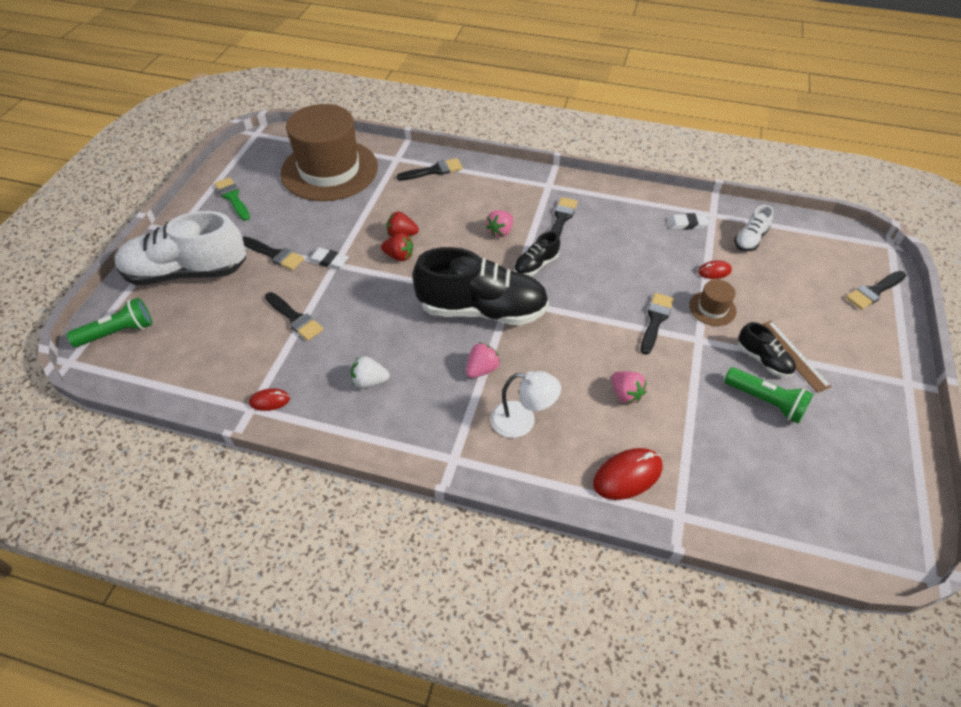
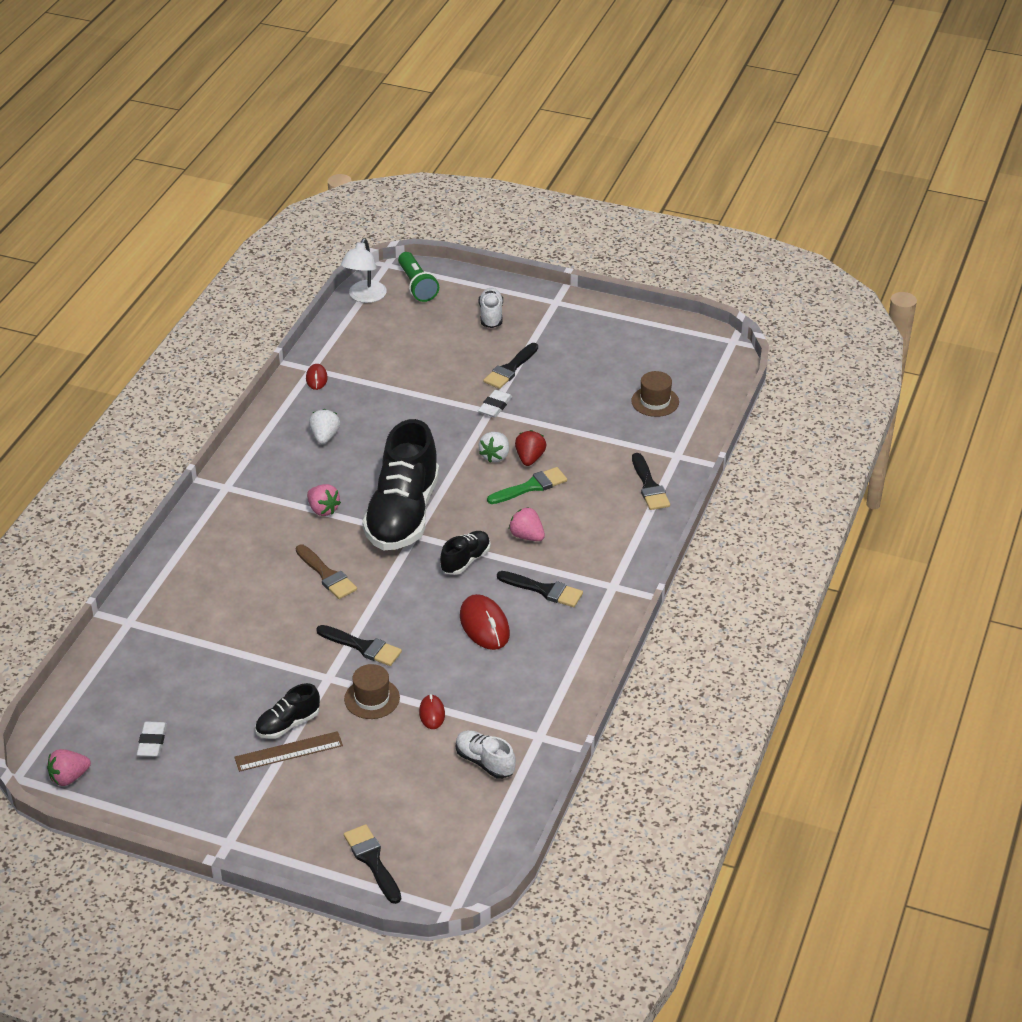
camera: 95 degrees right, 10 degrees down
white shoe [115,211,246,285] -> white shoe [479,288,503,328], size x0.46
green brush [214,177,250,221] -> green brush moved to [487,467,567,504]
black brush [265,292,324,341] -> none
brown hat [280,104,378,201] -> brown hat [631,371,679,417], size x0.40
red strawberry [381,233,413,261] -> white strawberry [479,432,509,462]
white lamp [491,371,561,438] -> white lamp moved to [341,238,387,303]
black shoe [514,231,560,276] -> black shoe turned 75 degrees clockwise [440,531,491,575]
red mouse [593,448,662,500] -> red mouse moved to [460,594,510,650]
pink strawberry [611,371,647,404] -> pink strawberry moved to [47,749,91,786]
white eraser [668,213,710,230] -> white eraser moved to [137,722,167,757]
green flashlight [724,367,813,424] -> none
none -> brown brush [295,544,357,599]

